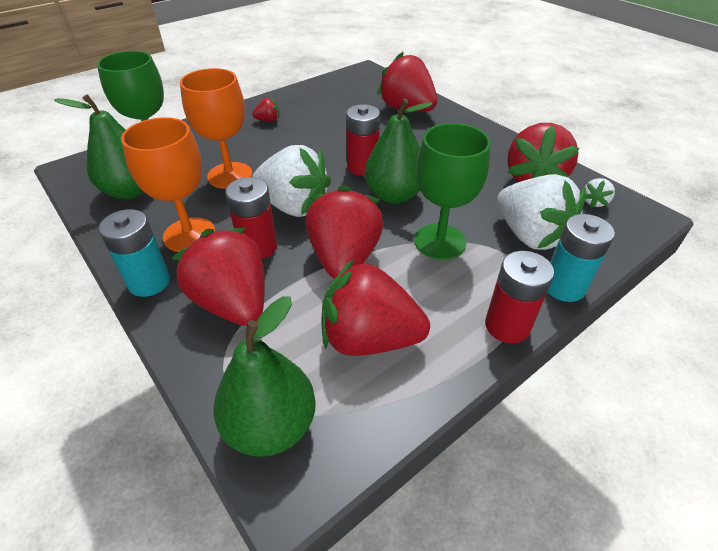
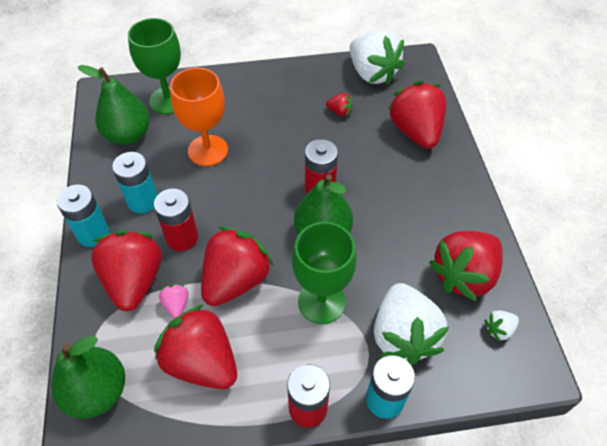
camera: 30 degrees right, 10 degrees up
orange goblet [121,117,216,252] -> turquoise battery [112,152,158,214]
red strawberry [252,98,279,121] -> red strawberry moved to [326,93,353,116]
white strawberry [252,145,331,217] -> white strawberry moved to [350,30,405,85]
none -> pink strawberry [159,284,189,318]

